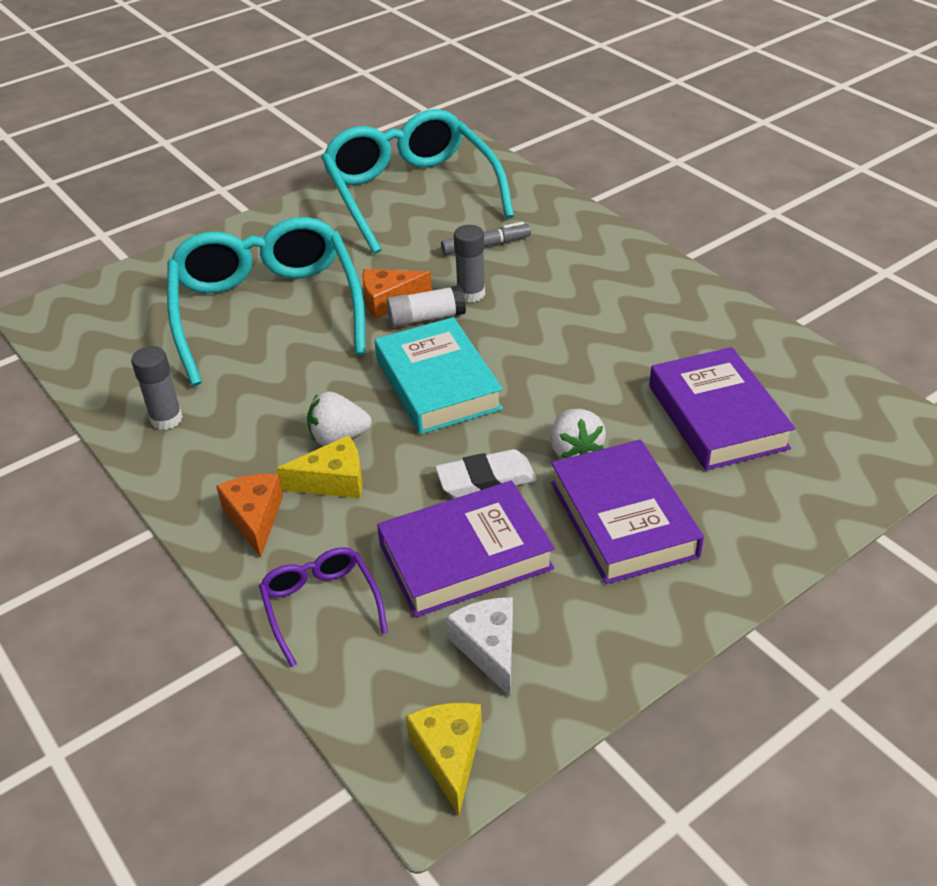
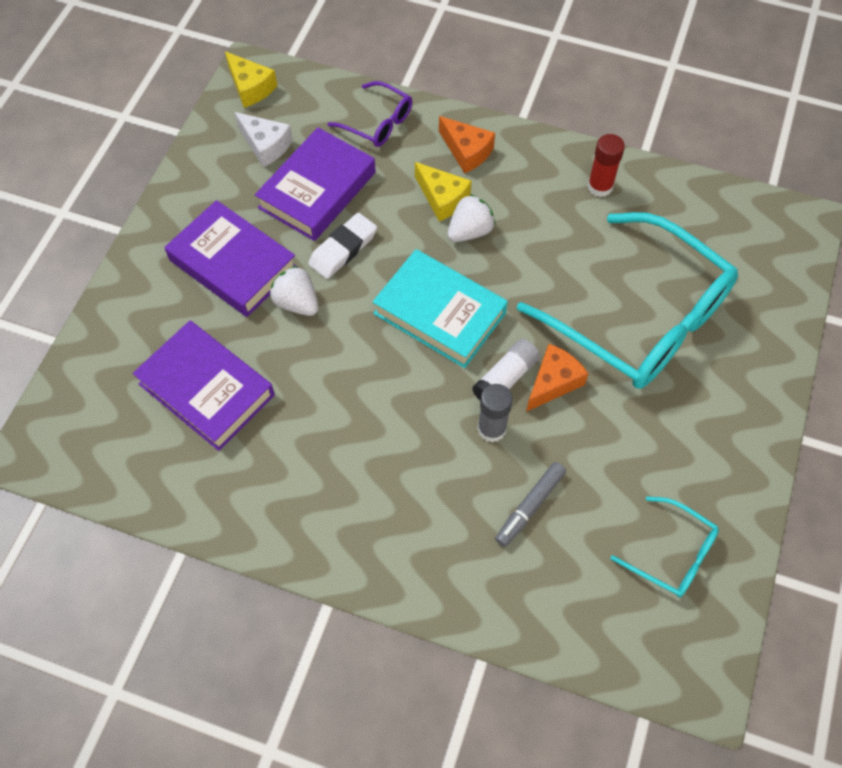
camera: 145 degrees right, 20 degrees up
grey glue stick [131,346,183,430] -> red glue stick [587,134,625,197]
yellow cheese [277,435,362,498] -> yellow cheese turned 90 degrees counterclockwise [415,162,472,221]
turquoise glasses [321,109,514,254] -> turquoise glasses [610,496,719,597], size x0.45

